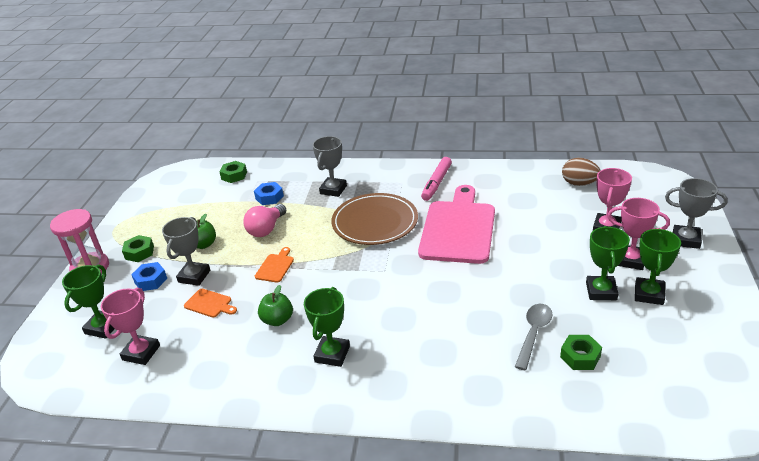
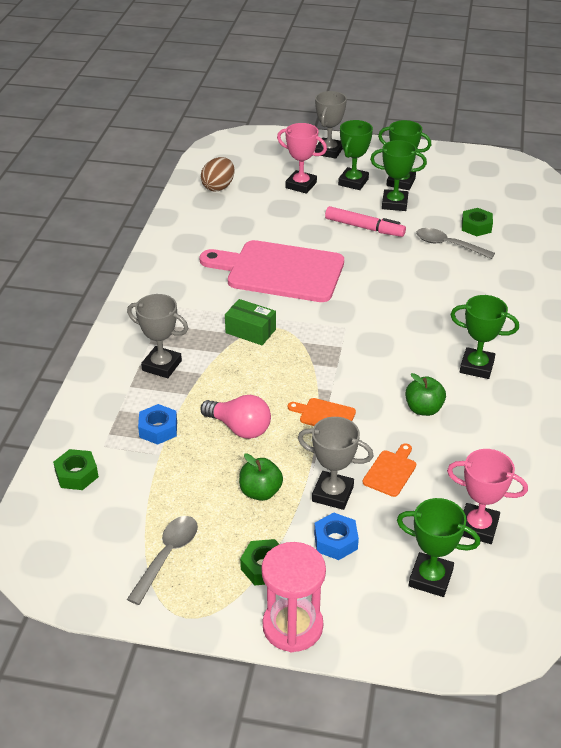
camera: 90 degrees left, 5 degrees up
brown plate [331,193,418,245] -> green box [225,299,276,345]
pink marker [421,157,452,201] -> pink marker moved to [325,206,406,237]
pink trophy [607,198,670,270] -> green trophy [338,120,373,190]
none -> grey spoon [127,516,198,605]

